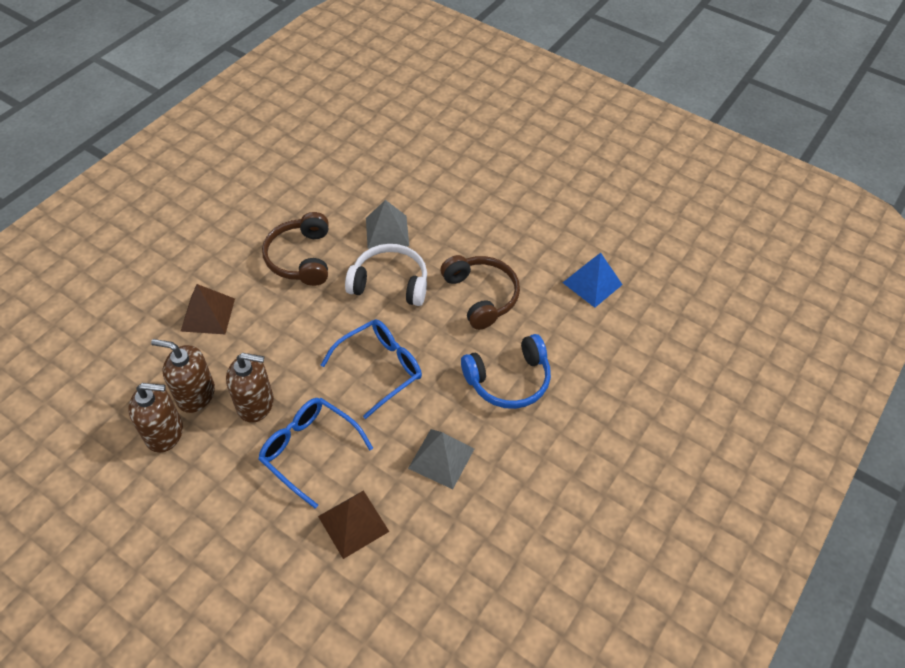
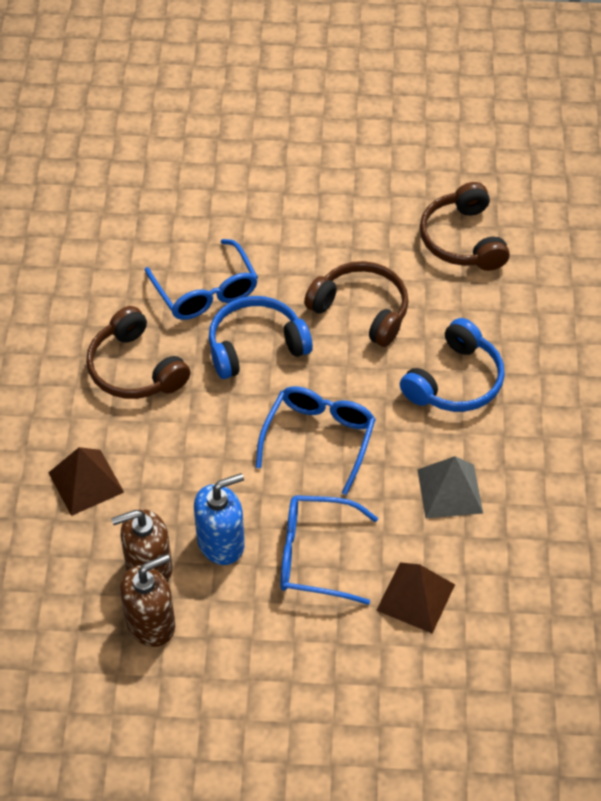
camera: 30 degrees left, 0 degrees up
brown soap dispenser [226,353,274,423] -> blue soap dispenser [194,473,244,565]
white headphones [345,244,427,306] -> blue headphones [209,296,313,379]
grey pyramid [366,200,409,249] -> blue glasses [145,239,258,320]
blue pyramid [563,253,623,308] -> brown headphones [420,182,510,271]

